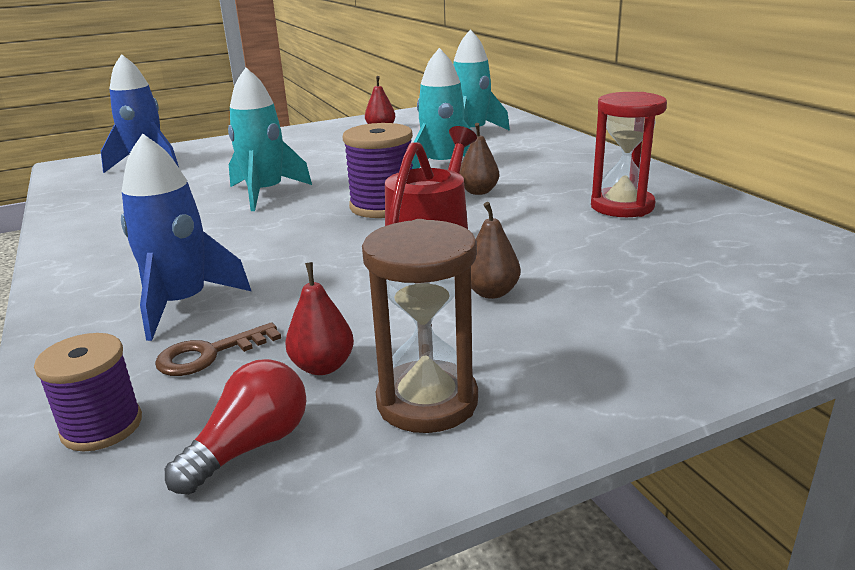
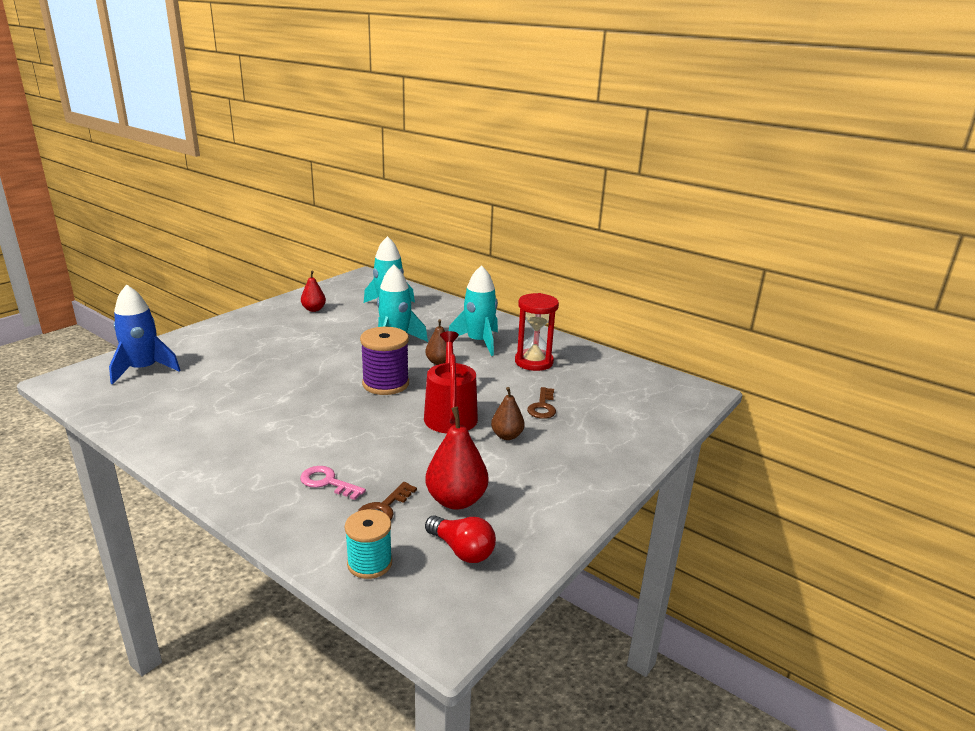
camera: 30 degrees left, 0 degrees up
purple spool [34,333,142,452] -> turquoise spool [345,509,392,579]
blue rocket [121,133,251,341] -> pink key [300,466,366,500]
red light bulb [165,359,306,494] -> red light bulb turned 120 degrees clockwise [425,515,496,563]
turquoise rocket [228,68,312,211] -> turquoise rocket moved to [449,265,498,356]
red pear [285,262,354,375] -> red pear [426,406,488,510], size x1.63
brown hourglass [362,219,478,433] -> none
none -> brown key [527,387,556,419]

